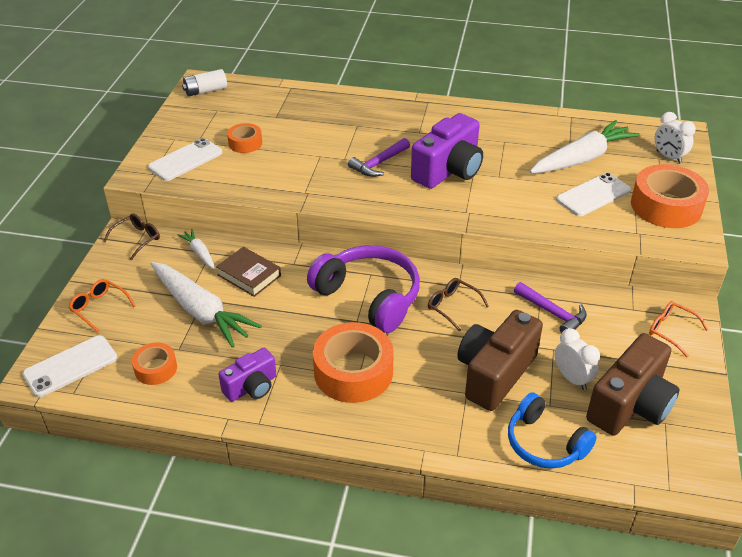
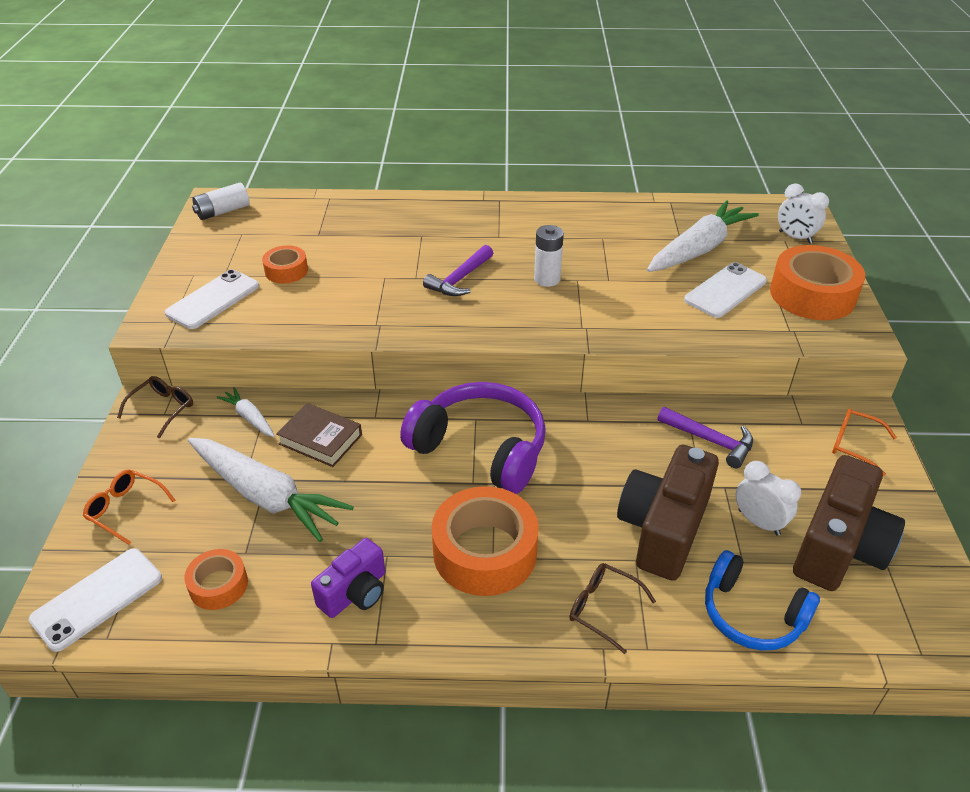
camera: 10 degrees left, 0 degrees up
purple camera [411,113,483,189] -> white battery [534,225,564,287]
brown glasses [428,278,489,332] -> brown glasses moved to [569,563,656,654]

